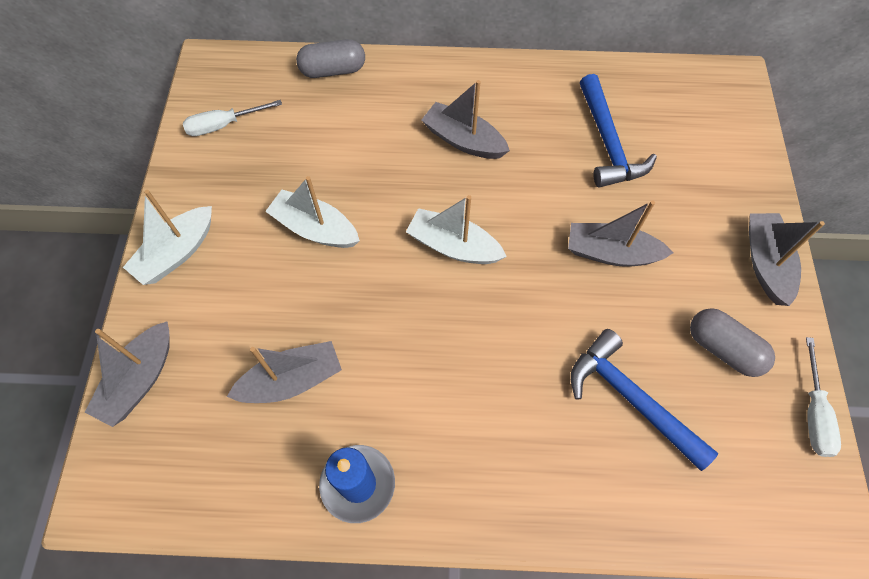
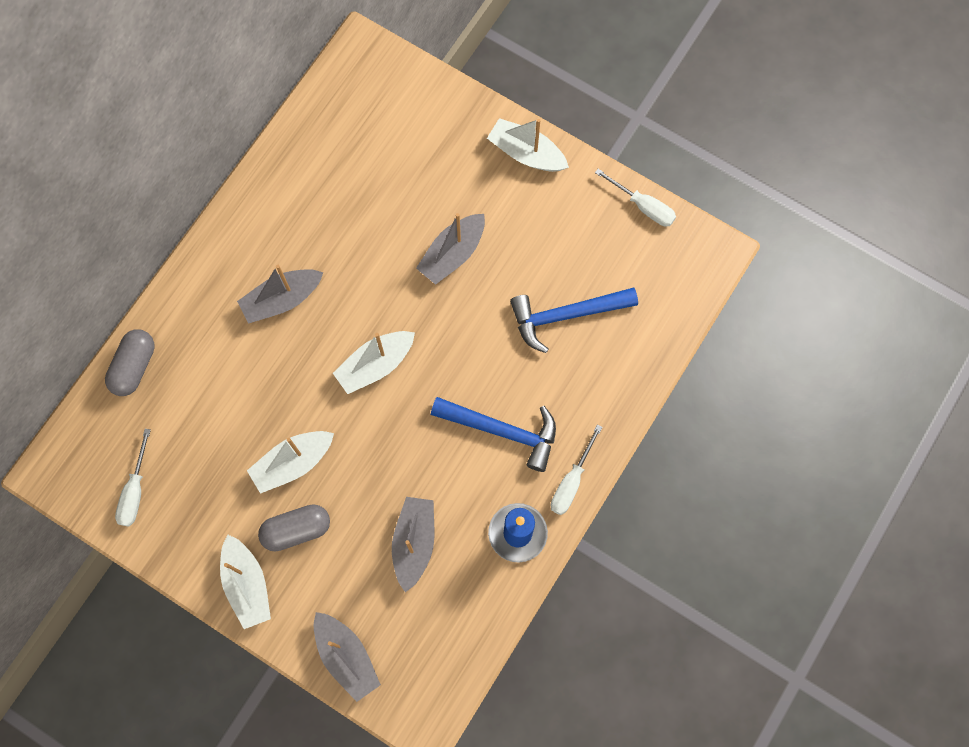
camera: 60 degrees left, 10 degrees up
blue hammer [580,74,657,187] -> blue hammer moved to [431,397,556,472]
grey capsule [690,308,775,377] -> grey capsule moved to [258,504,330,552]
grey boat [749,213,825,306] -> white boat [487,118,569,172]
none -> white screwdriver [551,425,602,515]

